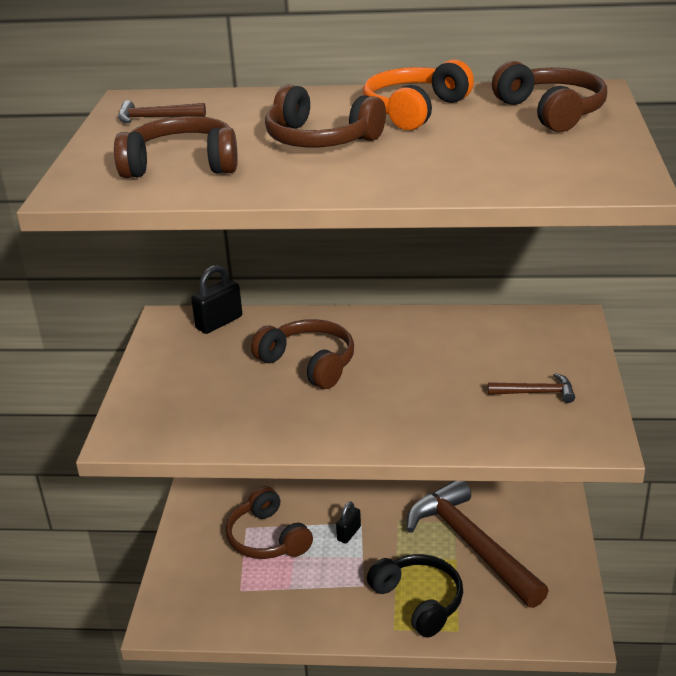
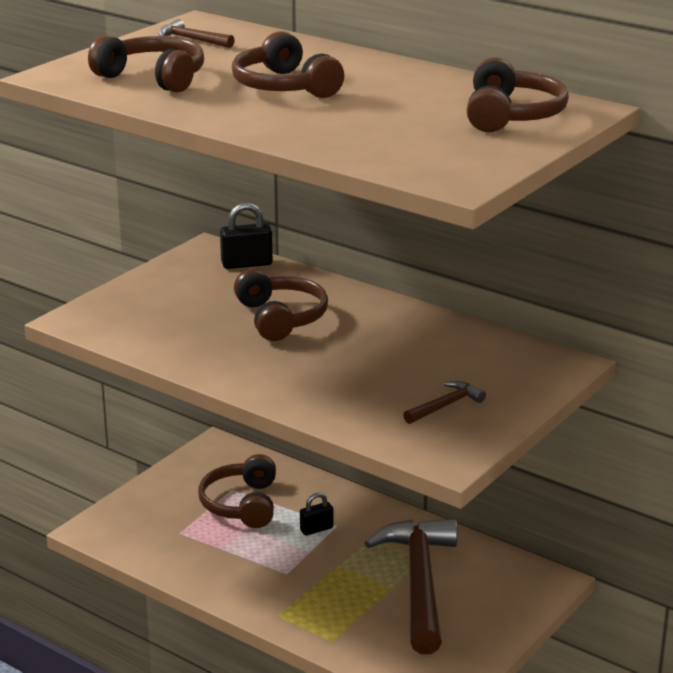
camera: 30 degrees right, 5 degrees down
orange headphones [363,60,474,130] -> none
black headphones [367,554,463,637] -> none
brown hammer [488,373,575,403] -> brown hammer turned 75 degrees counterclockwise [403,381,486,424]

